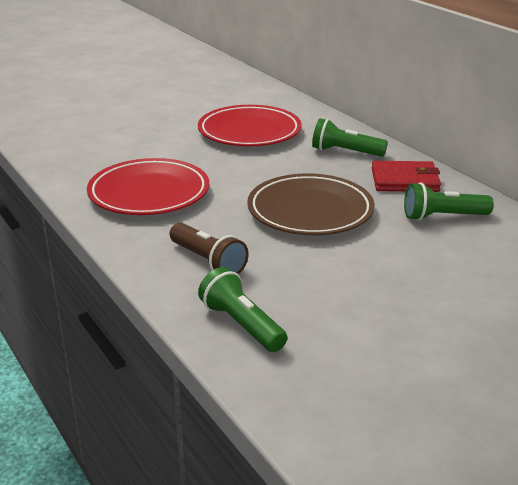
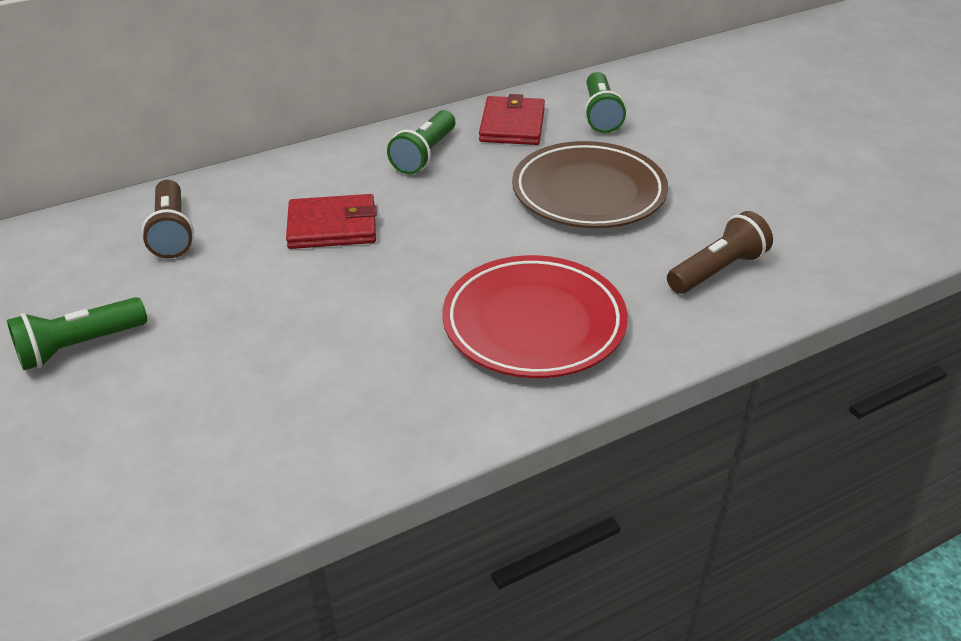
camera: 85 degrees left, 10 degrees up
red plate [198,105,302,146] -> red wallet [286,194,377,249]
green flashlight [198,267,287,352] -> green flashlight moved to [7,297,147,370]
none -> brown flashlight [141,180,194,258]

